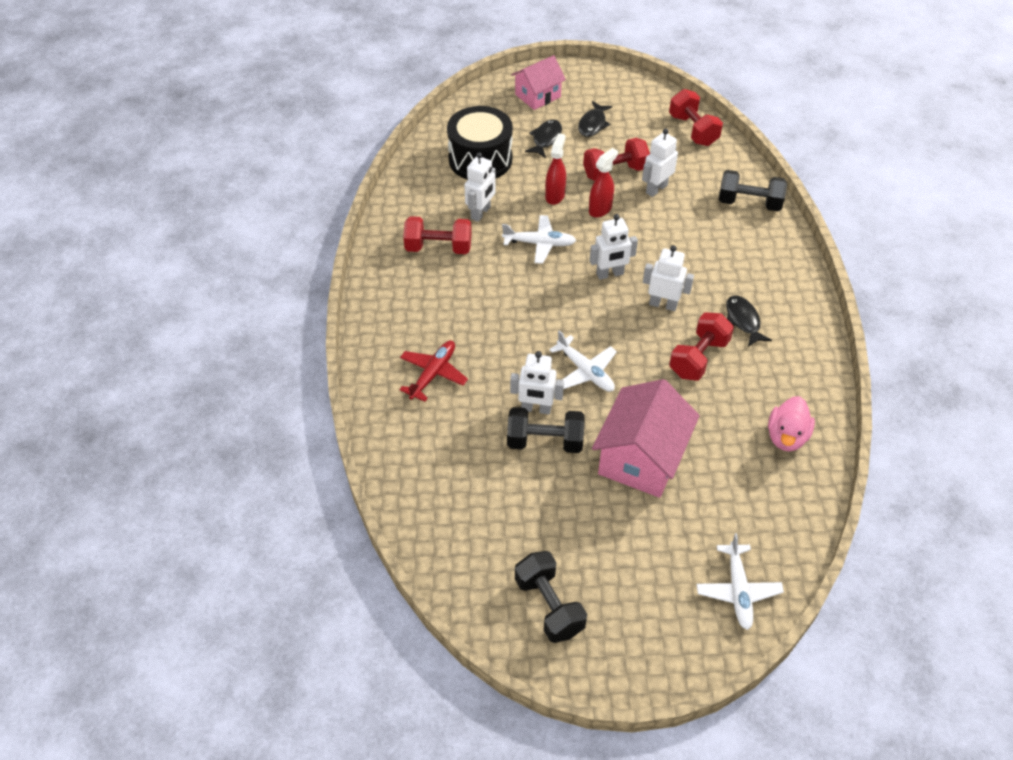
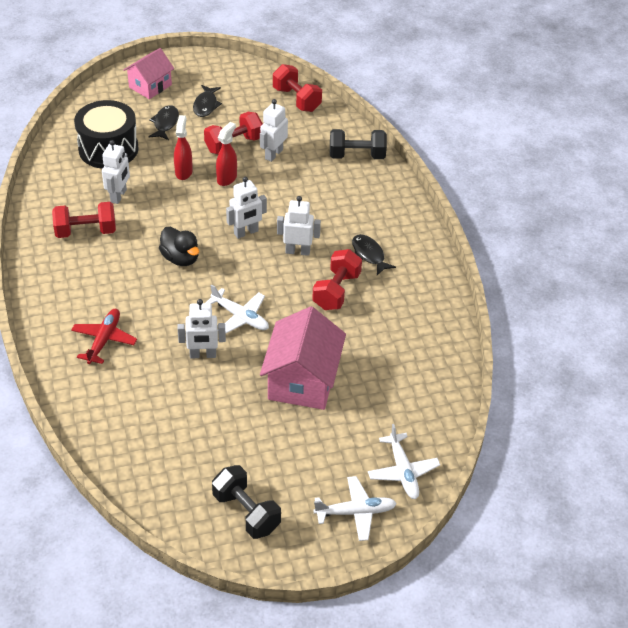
camera: 15 degrees left, 5 degrees down
white plane [502,215,576,264] -> white plane moved to [313,476,397,541]
black dumbbell [507,407,584,453] -> none
pink duck [768,396,815,451] -> none
none -> black duck [159,227,199,266]

